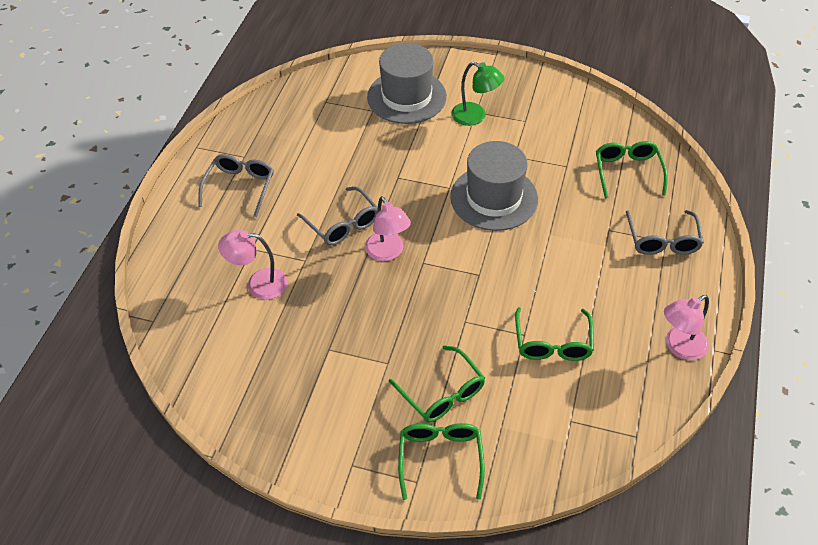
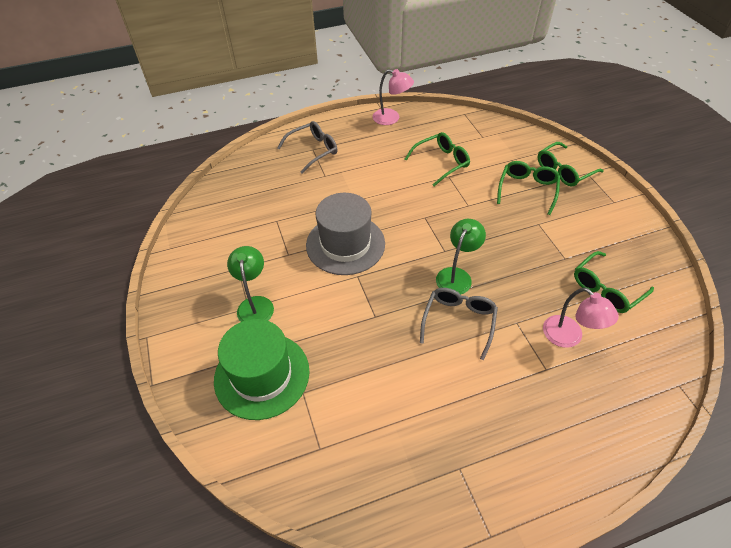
camera: 125 degrees left, 0 degrees up
grey glasses [198,154,274,217] -> none
pink lamp [365,196,411,261] -> green lamp [436,219,486,294]
grey hat [367,43,447,124] -> green hat [214,319,310,420]
green glasses [596,141,668,199] -> green glasses moved to [574,251,654,313]

